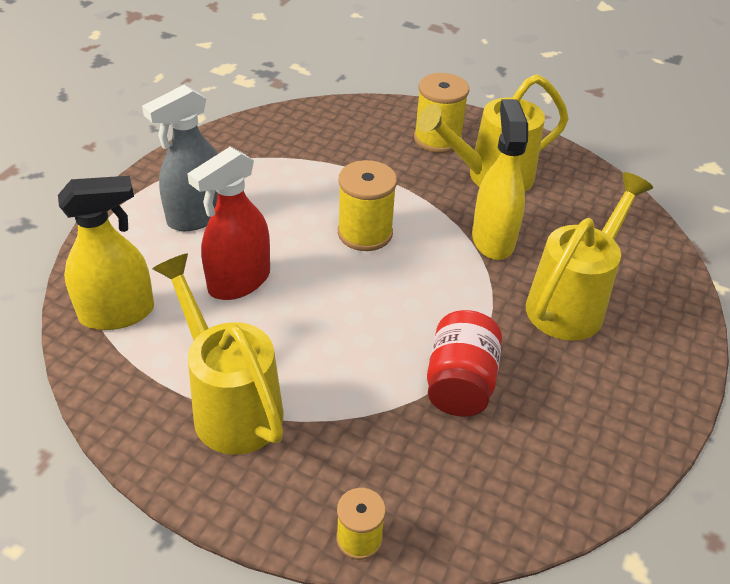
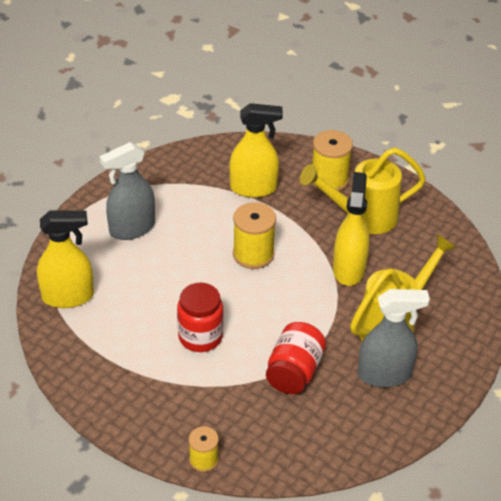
camera: 10 degrees right, 0 degrees up
yellow watering can [152,253,283,454] -> none
red spray bottle [187,147,270,300] -> none
none -> red jar [177,283,223,352]
none -> yellow spray bottle [230,103,283,198]
none -> grey spray bottle [358,289,430,387]

